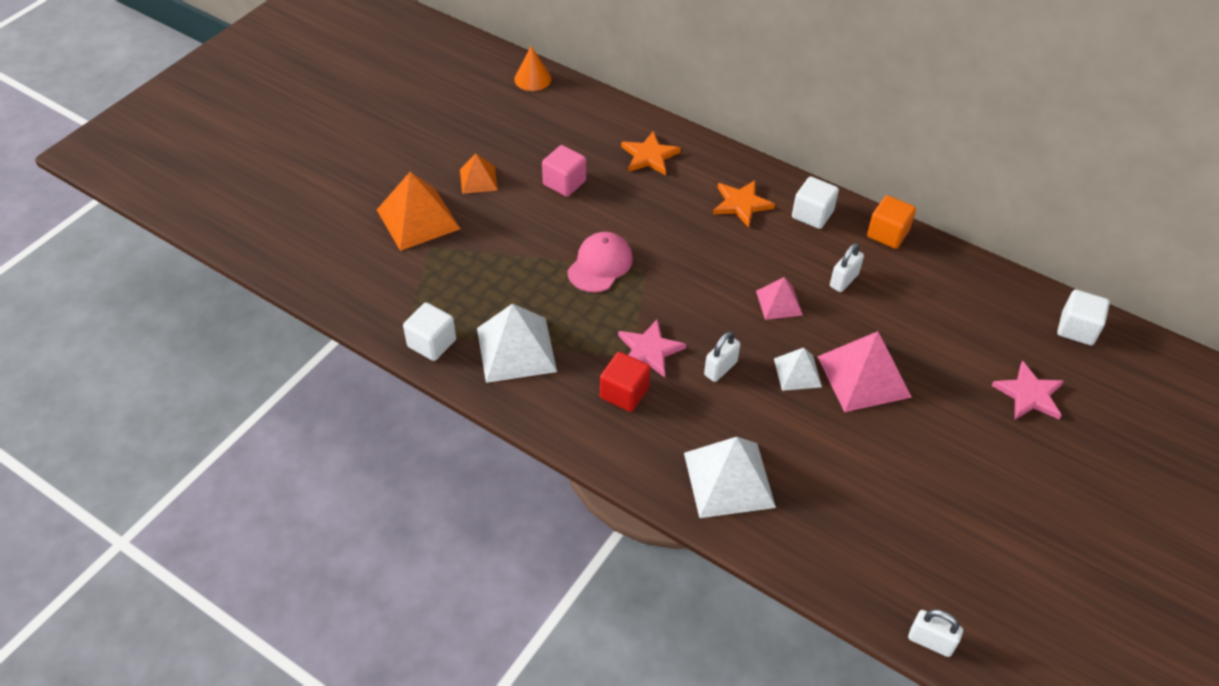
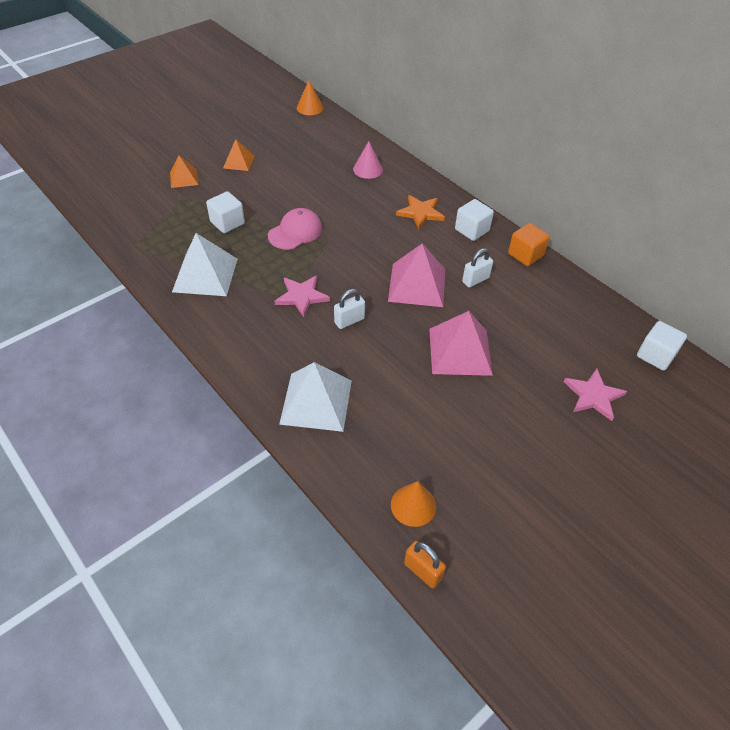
camera: 15 degrees right, 0 degrees up
orange pyramid [377,172,460,251] -> orange pyramid [170,156,198,188], size x0.57
white cube [403,302,456,361] -> white cube moved to [206,191,245,233]
pink cube [542,145,586,197] -> none
red cube [600,352,650,412] -> none
orange star [621,131,681,175] -> pink cone [353,141,383,179]
pink pyramid [756,277,803,320] -> pink pyramid [388,243,446,307], size x1.76
white pyramid [774,347,822,391] -> none
white padlock [908,609,963,657] -> orange padlock [404,541,446,589]
none -> orange cone [391,481,436,527]

